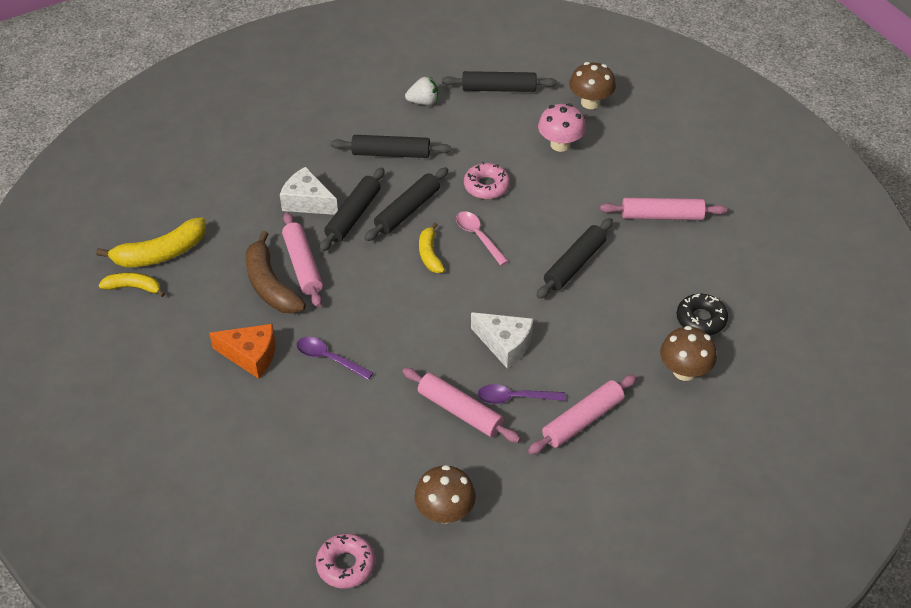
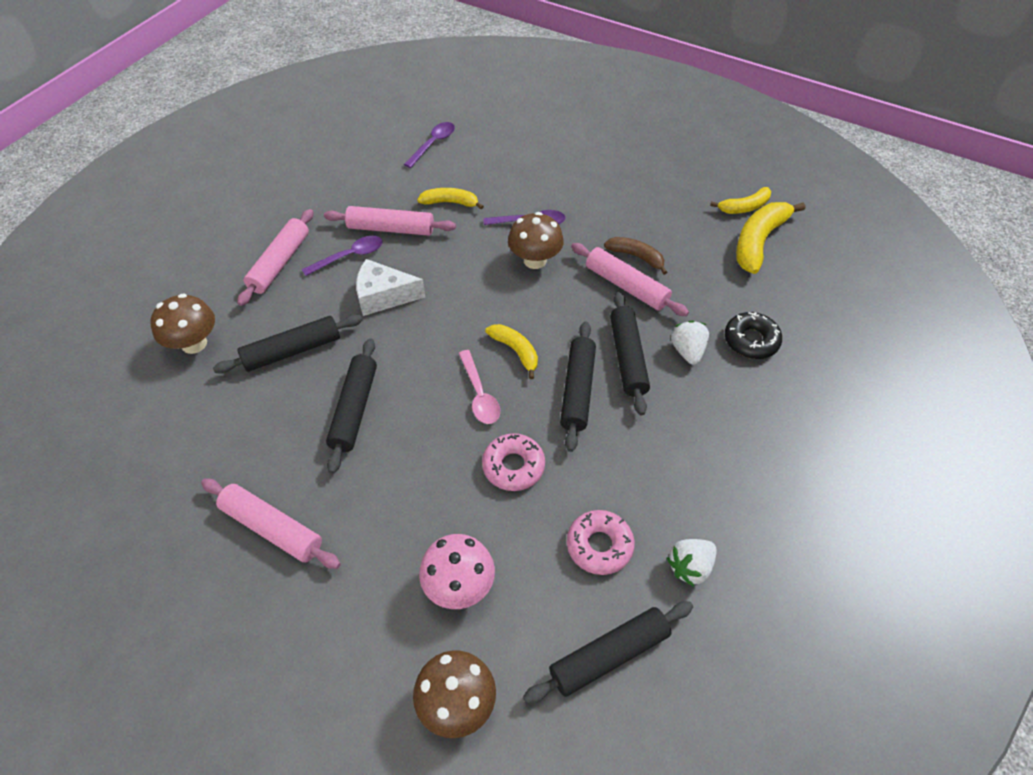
camera: 150 degrees right, 5 degrees up
orange cheese [209,324,275,379] -> none
brown banana [245,231,306,314] -> brown banana [604,237,667,275], size x0.60
white cheese [280,167,338,215] -> white strawberry [671,321,709,365]
pink donut [316,533,375,589] -> pink donut moved to [567,510,635,575]
black rolling pin [331,135,451,158] -> black rolling pin moved to [213,314,363,374]
brown mushroom [414,465,476,523] -> brown mushroom moved to [508,212,564,269]
pink spoon [456,211,508,265] -> pink spoon turned 45 degrees clockwise [458,350,500,424]
pink rolling pin [600,198,727,220] -> pink rolling pin turned 60 degrees clockwise [201,479,341,569]
black donut [677,294,728,335] -> black donut moved to [725,312,782,359]
none -> purple spoon [404,122,455,168]
none -> yellow banana [417,188,484,210]

